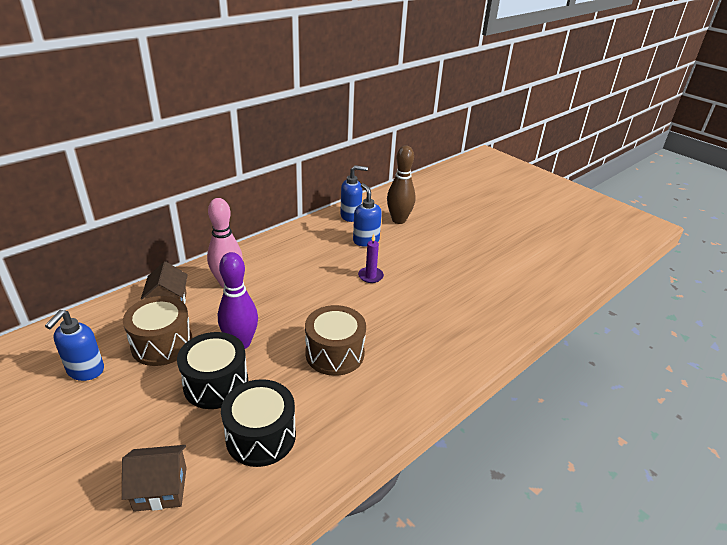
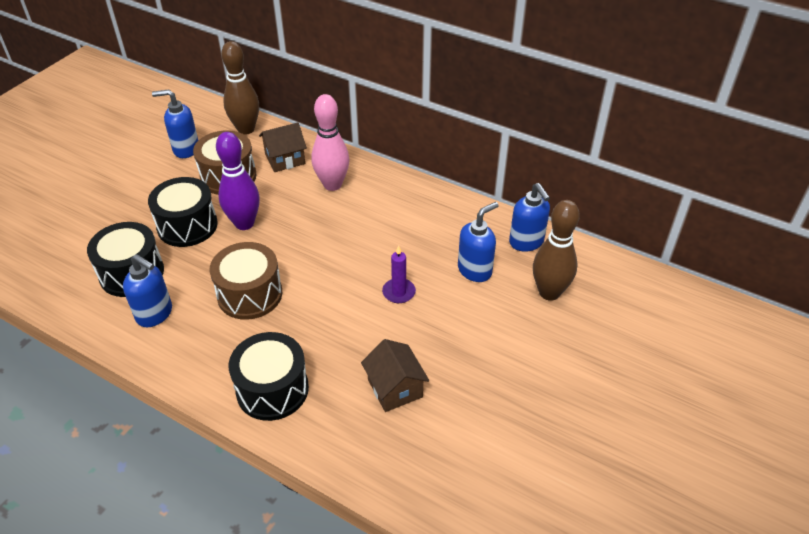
camera: 75 degrees right, 10 degrees up
brown house [122,445,187,512] -> brown house moved to [361,339,429,412]
none -> blue soap dispenser [123,254,172,327]
none -> brown bowling pin [221,41,259,135]
none -> black drum [229,332,309,421]

